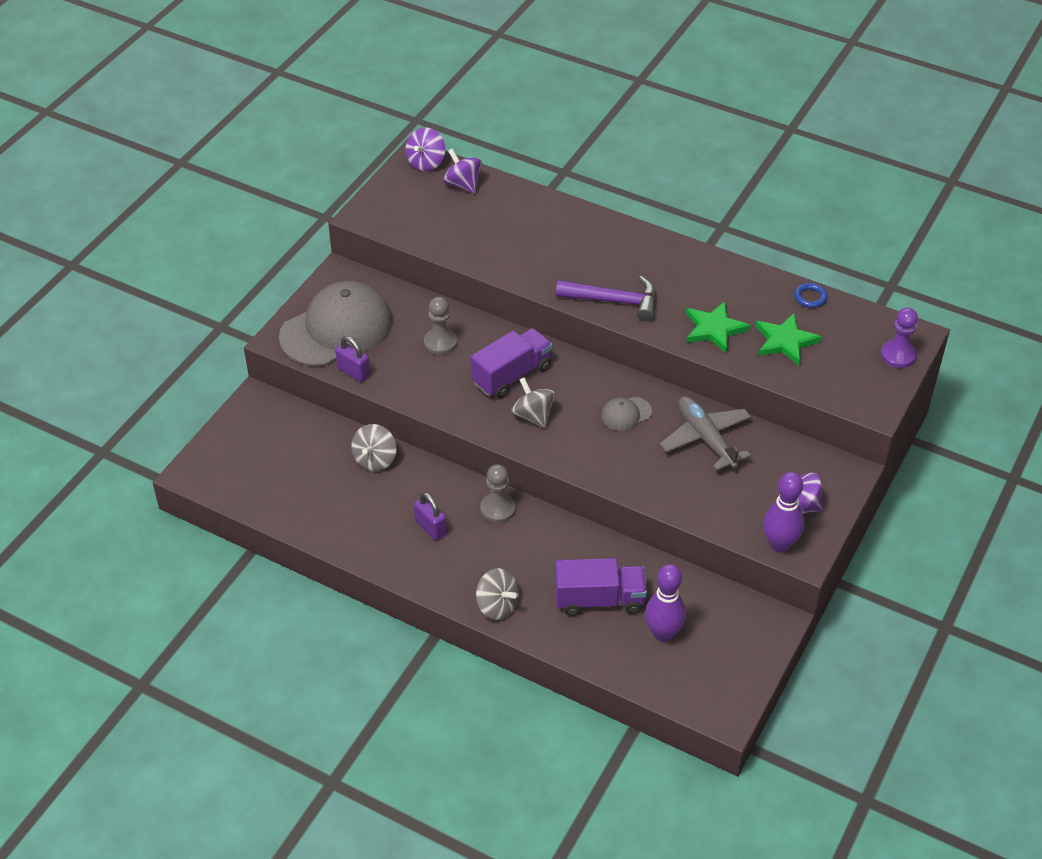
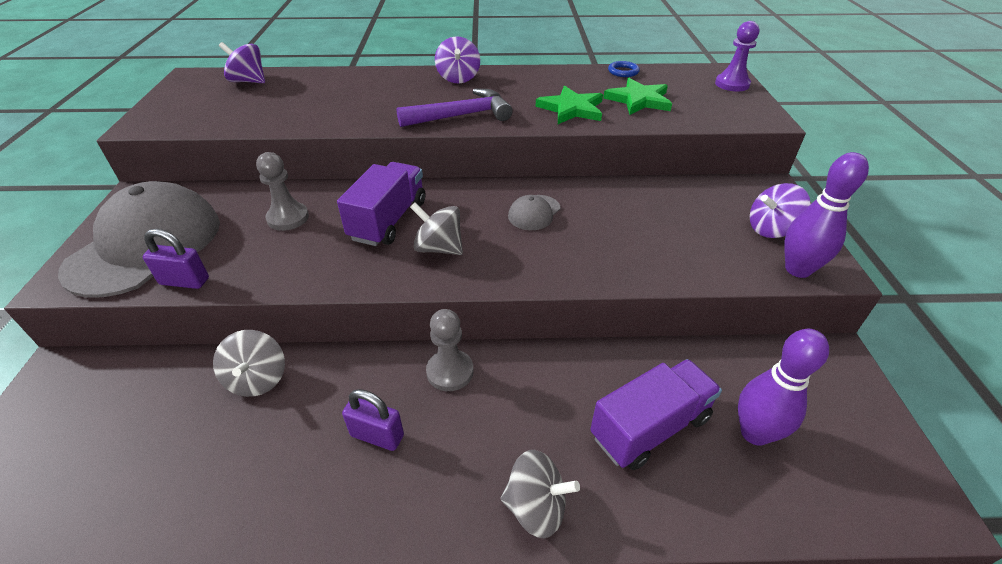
camera: 30 degrees left, 5 degrees down
purple spinning top [405,127,445,171] -> purple spinning top moved to [435,36,480,83]
grey plane [660,396,751,471] -> none

